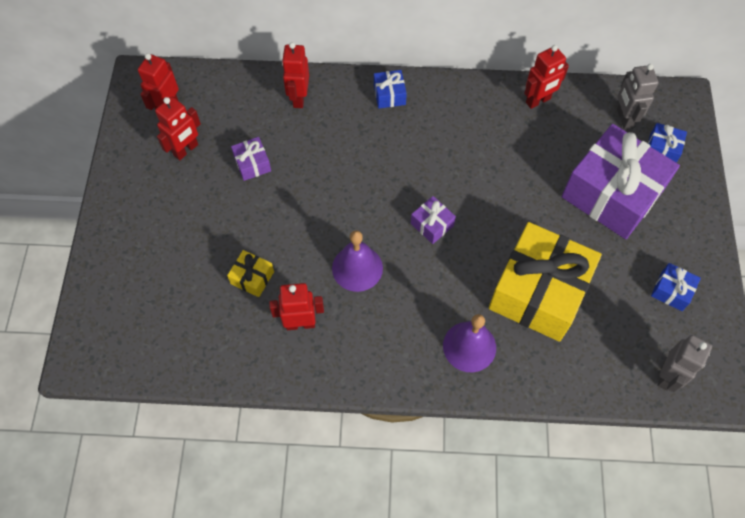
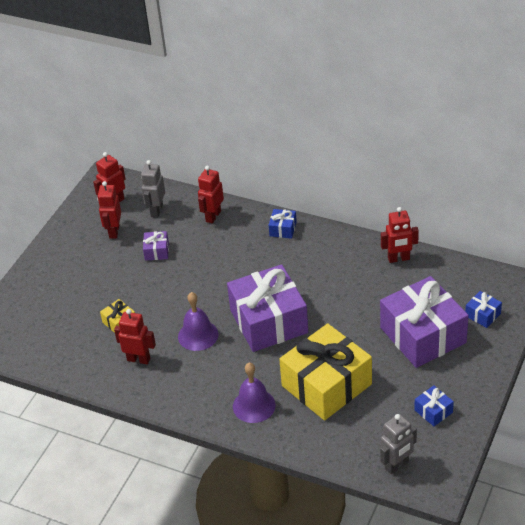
camera: 25 degrees right, 20 degrees down
red robot [155,97,201,160] -> red robot turned 120 degrees clockwise [97,181,121,239]
purple gift [411,196,456,244] -> purple gift [227,264,308,352], size x2.42
grey robot [617,64,659,129] -> grey robot moved to [141,160,165,218]

